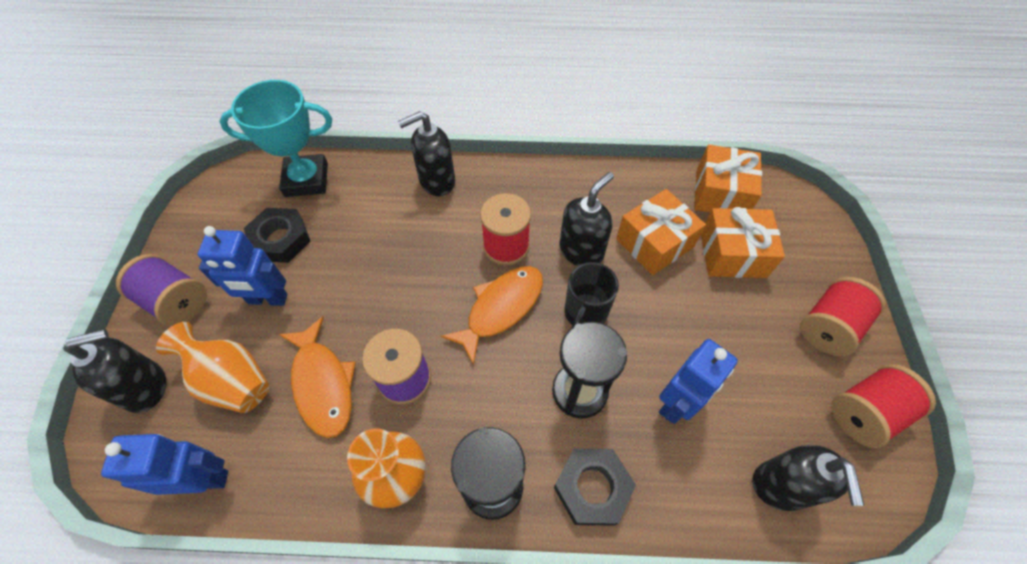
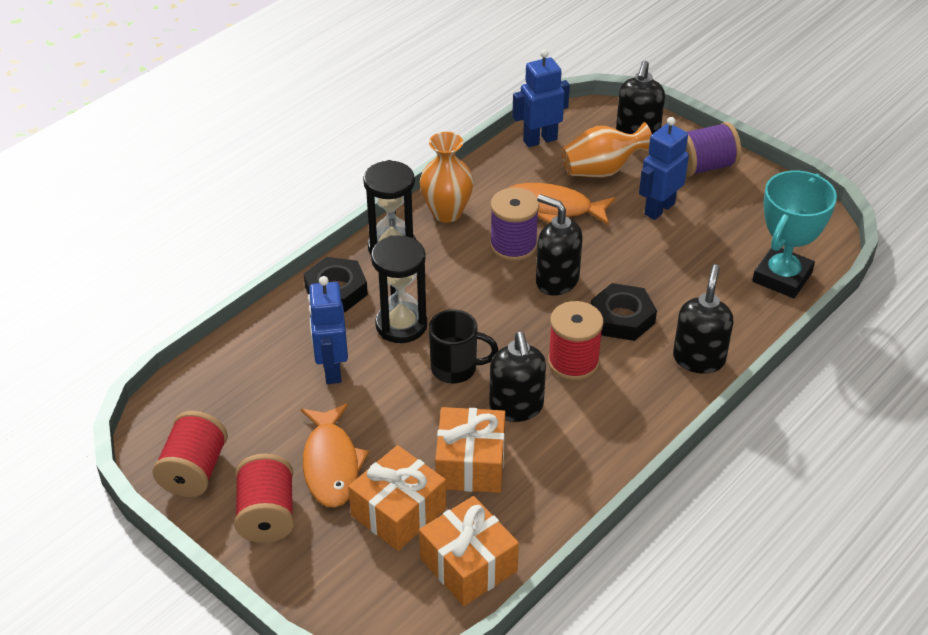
camera: 130 degrees right, 15 degrees down
blue robot [101,434,228,495] -> blue robot turned 150 degrees counterclockwise [512,49,570,147]
black nut [244,208,310,263] -> black nut moved to [591,283,657,341]
orange fish [441,266,543,365] -> orange fish moved to [301,404,369,508]
black mug [565,262,619,327] -> black mug turned 120 degrees clockwise [429,309,499,383]
black soap dispenser [752,445,864,511] -> black soap dispenser moved to [536,194,583,296]

